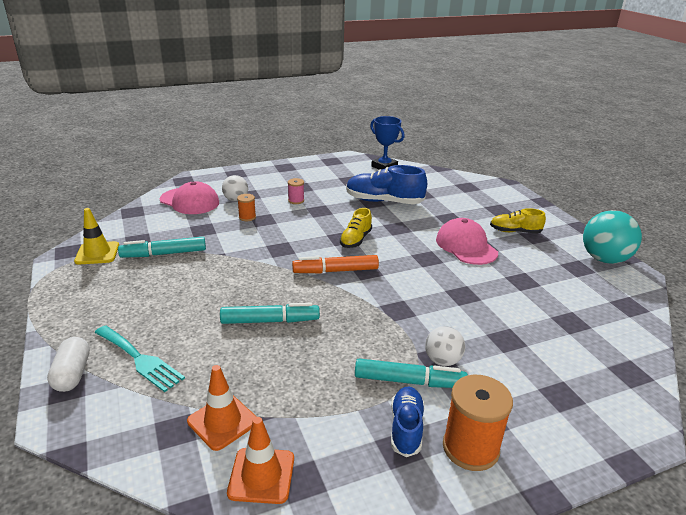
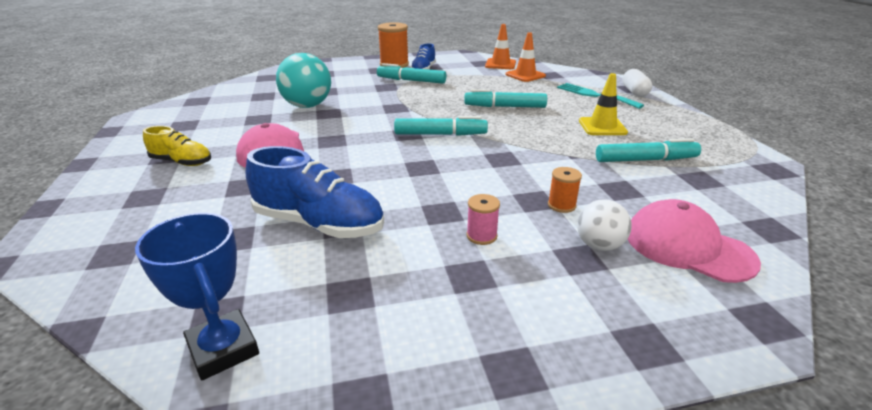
camera: 170 degrees left, 0 degrees up
yellow traffic cone [74,208,119,265] -> yellow traffic cone moved to [579,73,628,135]
orange marker [292,255,379,273] -> turquoise marker [394,116,488,136]
yellow shoe [340,208,372,248] -> none
white ball [425,326,465,366] -> none
turquoise ball [583,210,642,264] -> turquoise ball moved to [276,53,331,108]

